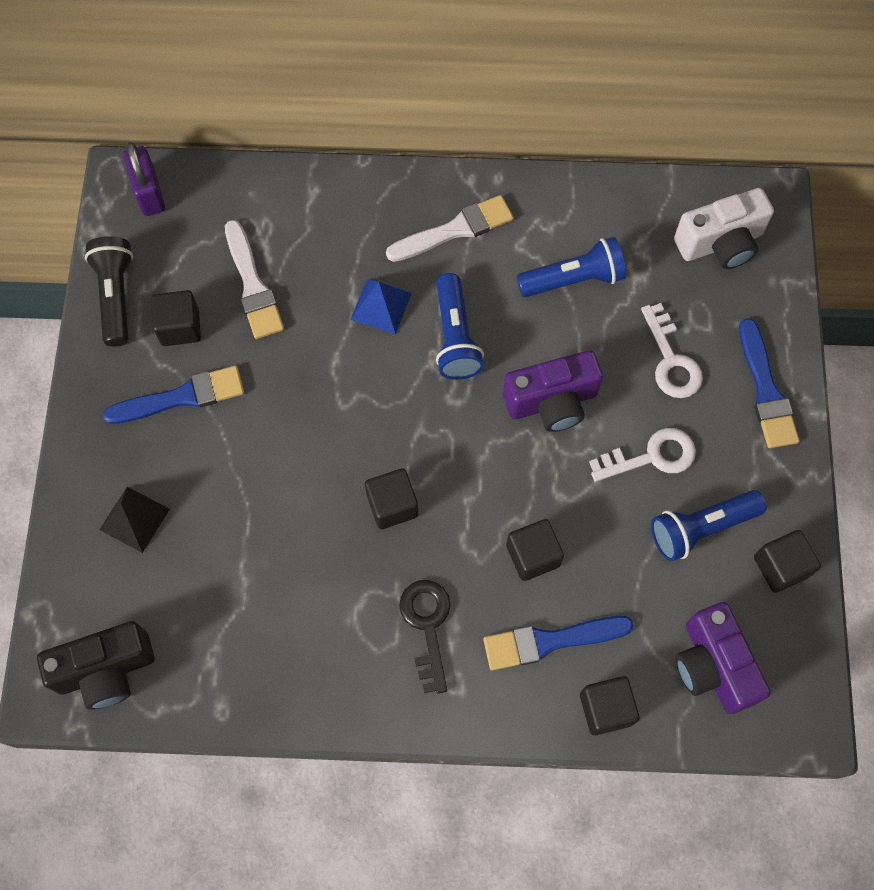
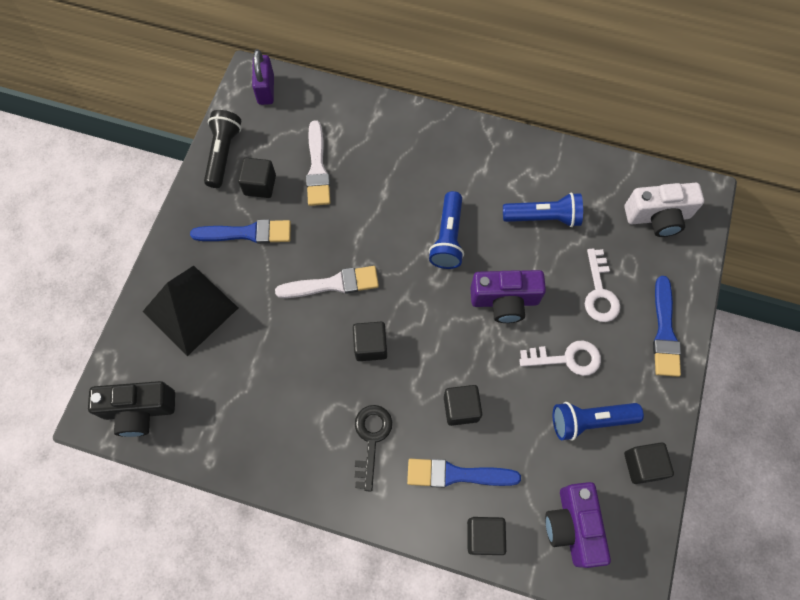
camera: 15 degrees right, 0 degrees up
black pyramid [99,487,170,553] -> black pyramid [142,266,238,356], size x1.85
blue pyramid [350,279,412,334] -> none
white brush [386,195,514,262] -> white brush moved to [275,266,379,298]

